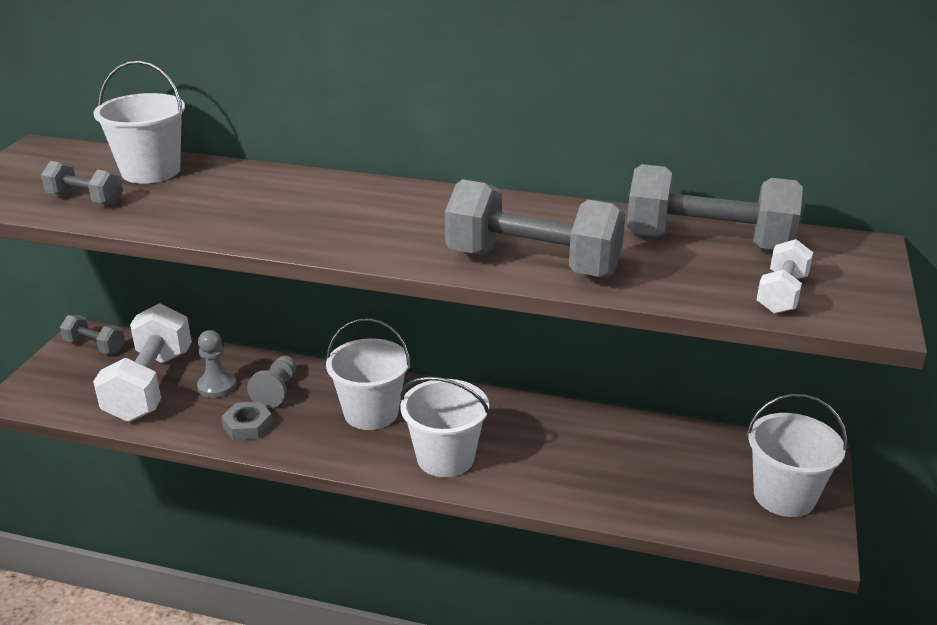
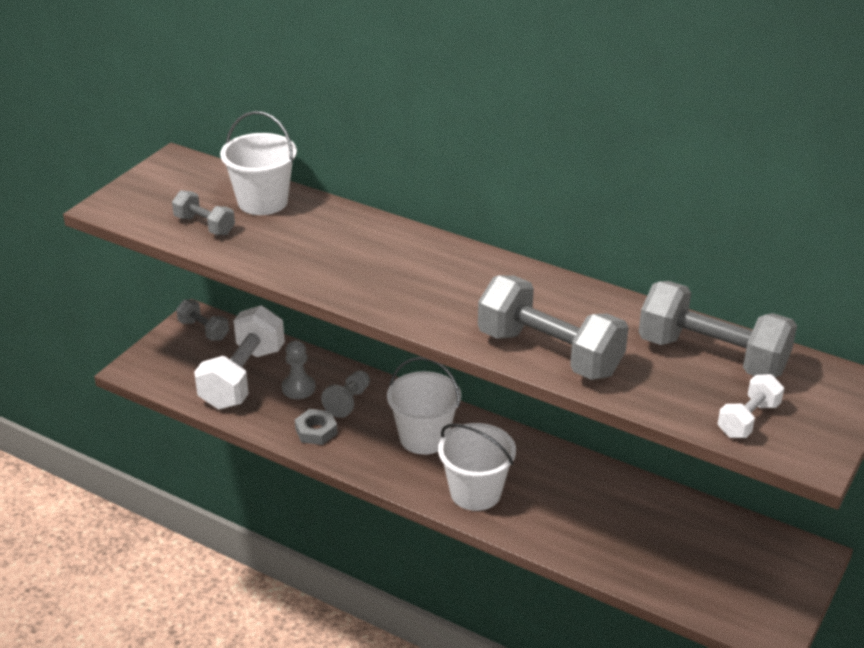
camera: 15 degrees right, 5 degrees up
white bucket [747,394,848,517] -> none

